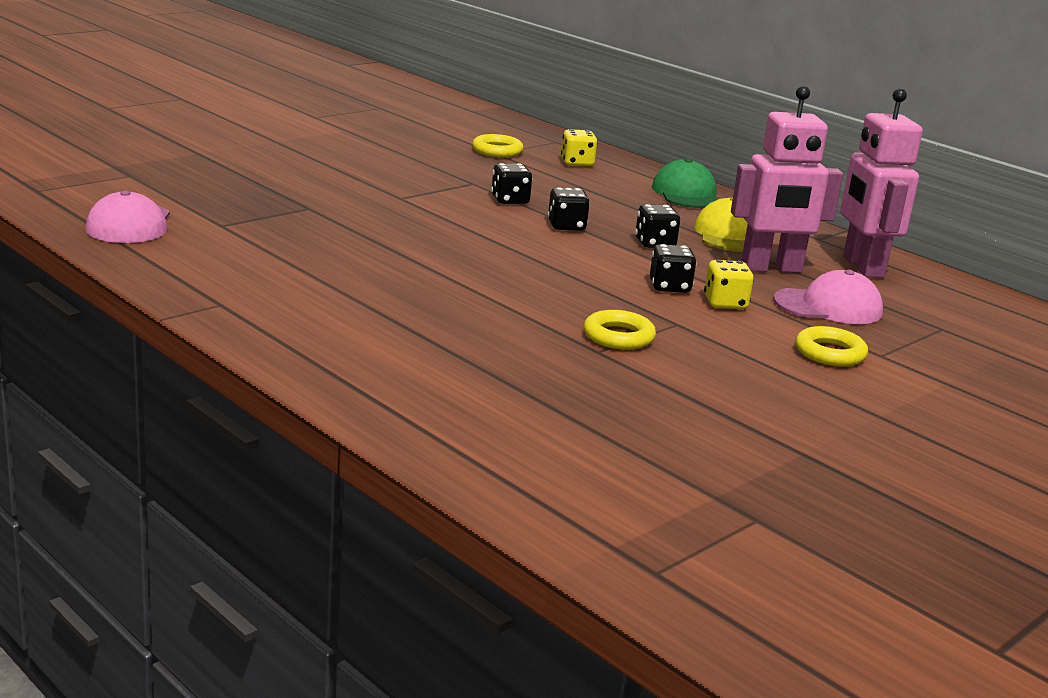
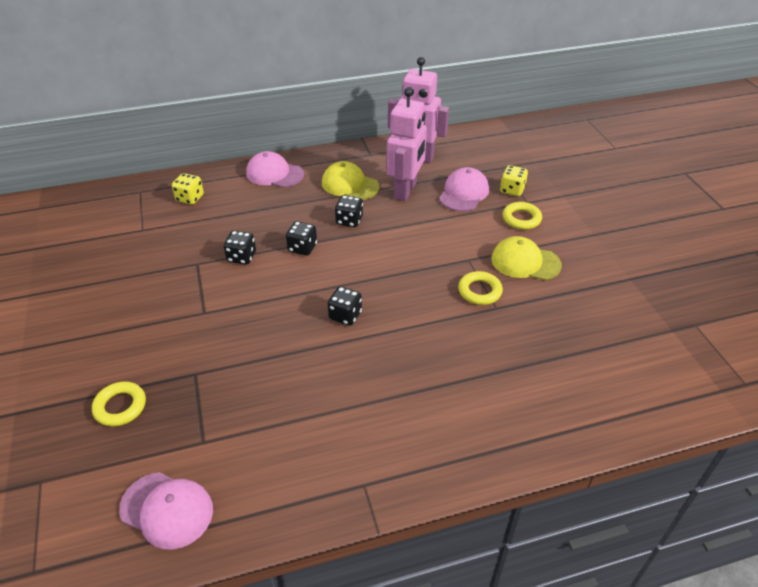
camera: 60 degrees left, 20 degrees up
yellow ring [472,134,523,158] -> yellow ring moved to [92,381,146,427]
black dice [650,244,697,293] -> black dice moved to [328,286,362,326]
green cap [652,158,718,208] -> pink cap [246,151,304,188]
yellow dice [704,260,754,309] -> yellow dice moved to [500,165,528,196]
none -> yellow cap [491,236,562,280]

